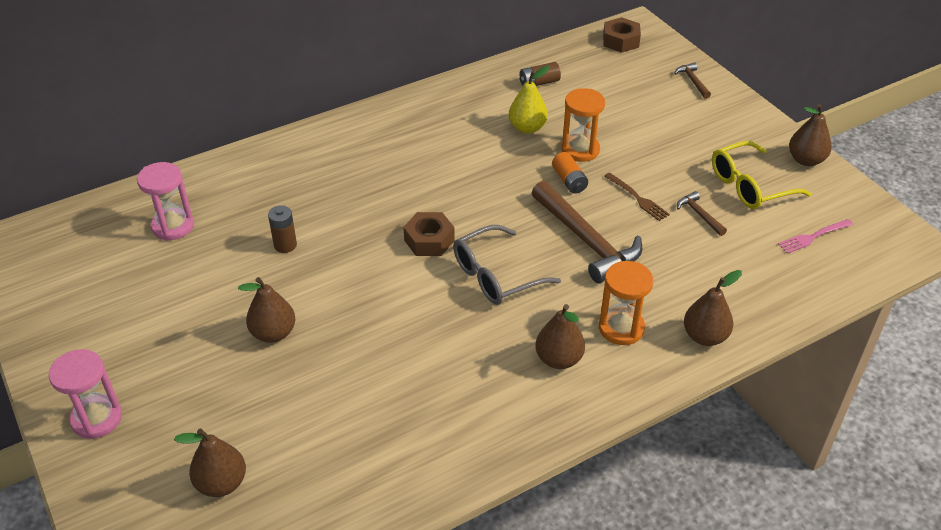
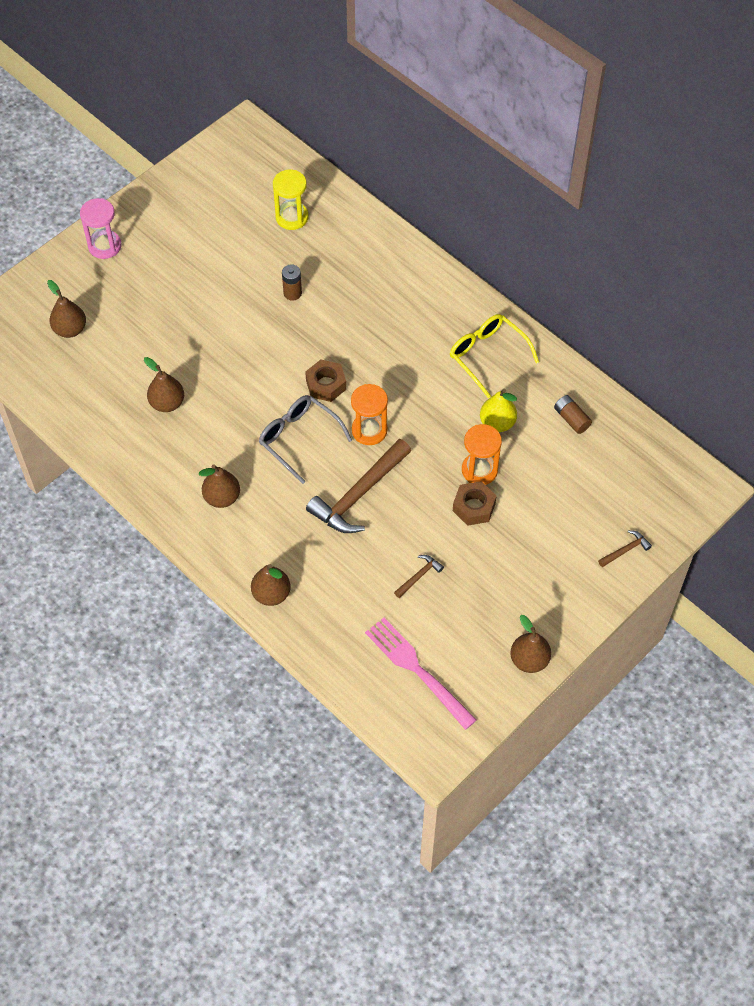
camera: 75 degrees right, 15 degrees up
pink hourglass [137,162,194,241] -> yellow hourglass [273,170,308,230]
brown pear [238,277,295,343] -> brown pear moved to [144,357,184,412]
orange battery [552,152,588,194] -> none
orange hourglass [599,261,653,345] -> orange hourglass moved to [351,384,388,445]
brown nut [603,17,641,53] -> brown nut moved to [453,481,496,526]
brown fork [604,173,670,221] -> none
yellow glasses [712,141,812,209] -> yellow glasses moved to [450,314,539,398]
pink fork [778,219,853,254] -> pink fork [365,618,477,730], size x1.83

